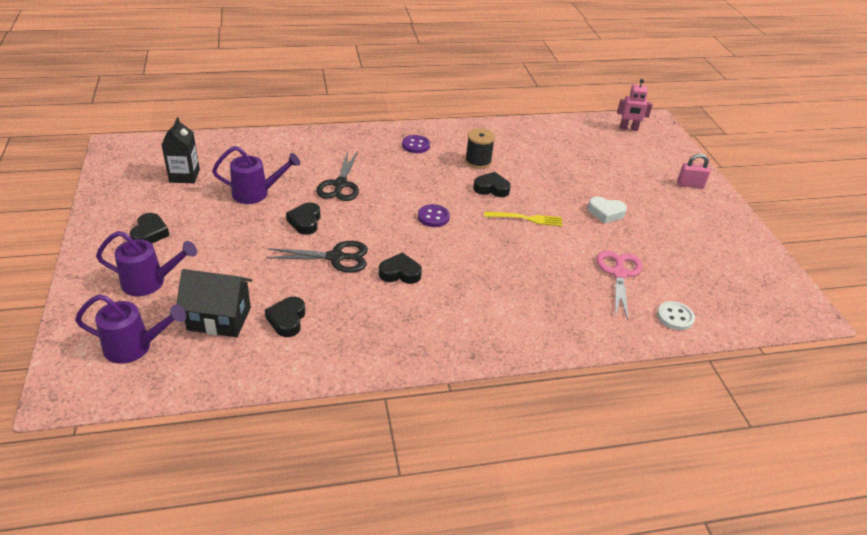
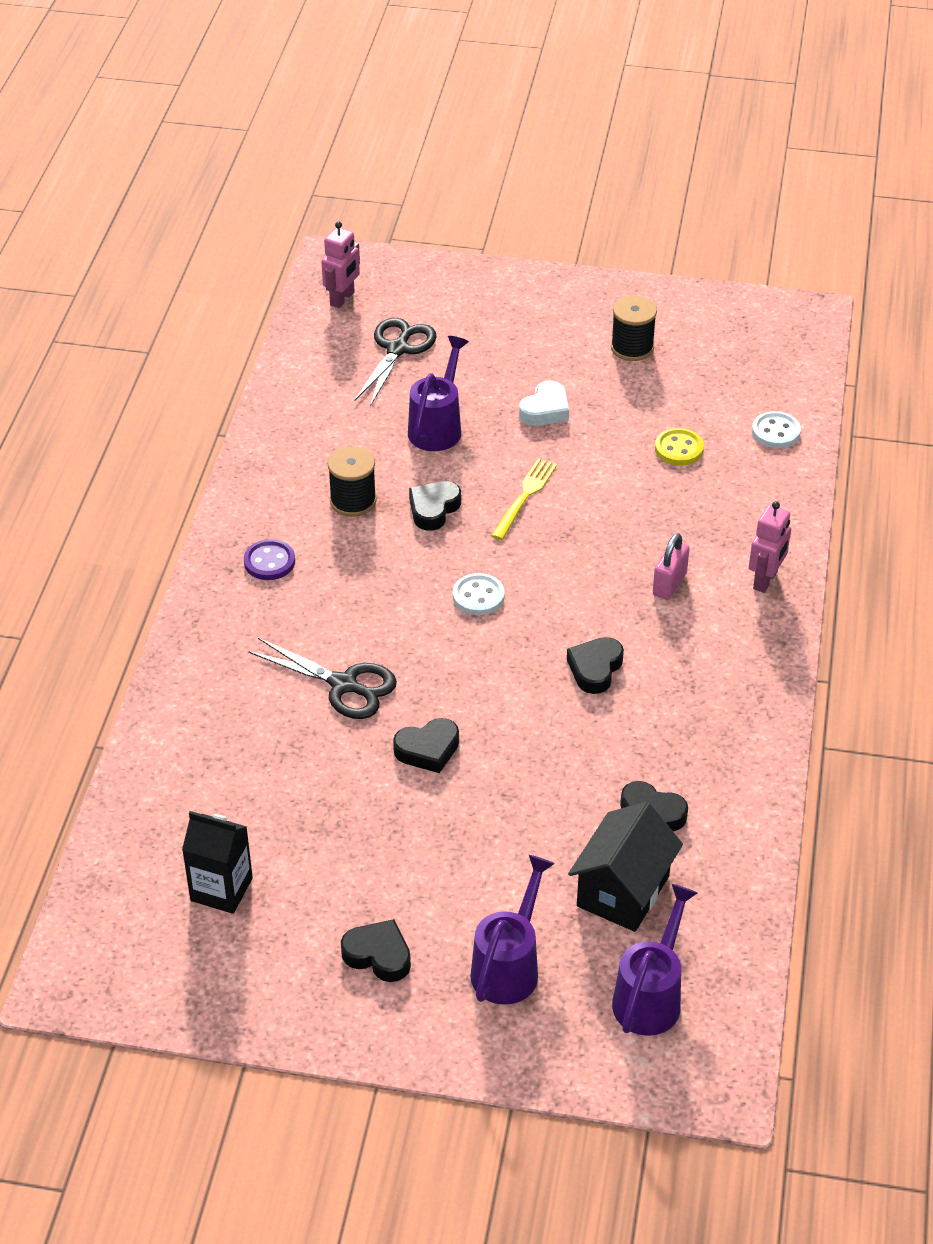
camera: 65 degrees left, 5 degrees up
purple watering can [212,146,300,204] -> purple watering can moved to [408,336,469,451]
black scissors [266,241,368,273] -> black scissors moved to [355,318,436,406]
black heart [286,202,320,235] -> black heart turned 45 degrees counterclockwise [393,718,459,773]
purple button [418,204,450,227] -> white button [453,573,505,615]
pink scissors [596,250,643,320] -> yellow button [655,428,704,465]
pink padlock [677,154,711,189] -> pink padlock moved to [653,533,690,600]
none -> black spool [611,295,657,361]
none -> pink robot [749,501,791,593]

